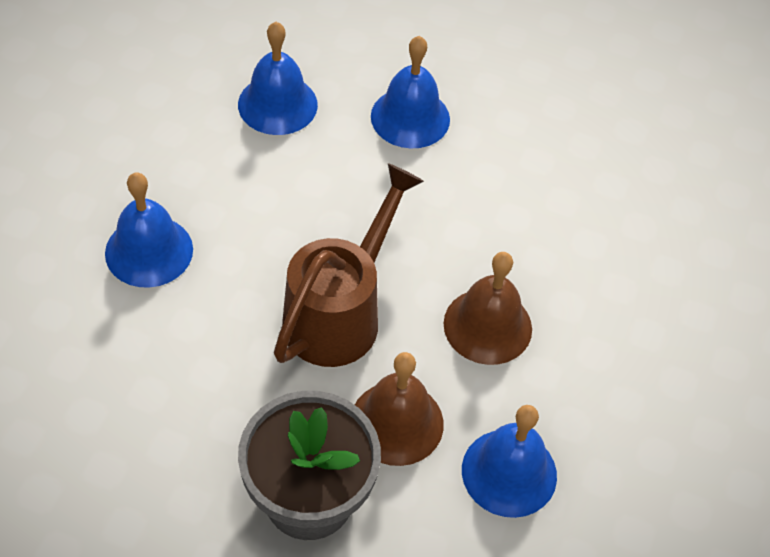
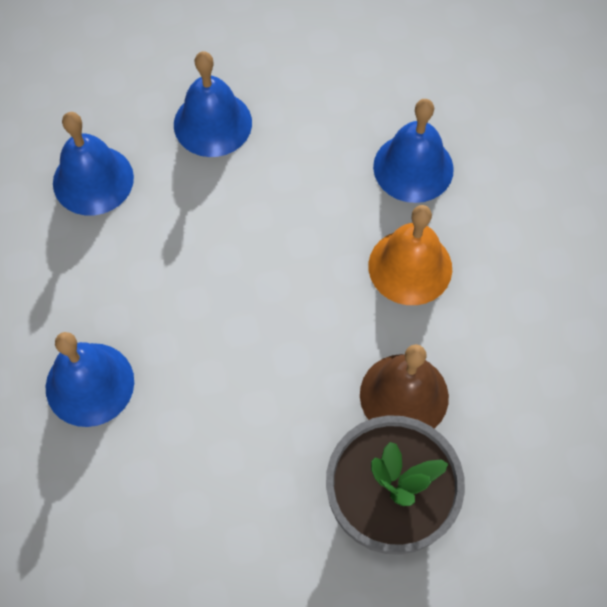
camera: 30 degrees left, 10 degrees up
brown watering can [274,163,424,367] -> none
brown bell [444,252,532,365] -> orange bell [368,205,452,305]
blue bell [462,405,557,518] -> blue bell moved to [373,99,454,203]

